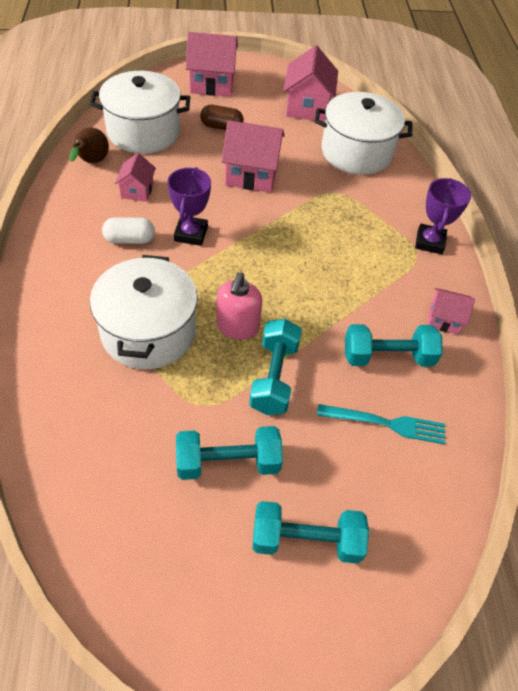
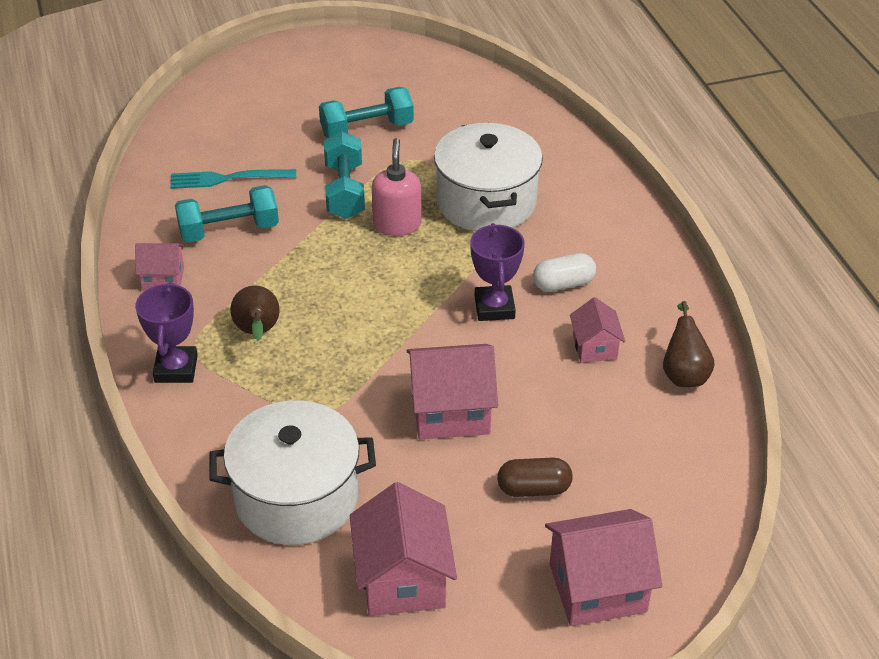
camera: 170 degrees right, 10 degrees down
white pot [90,71,190,154] -> none
turquoise dumbbell [252,501,369,564] -> none
none -> brown pear [230,285,280,340]

